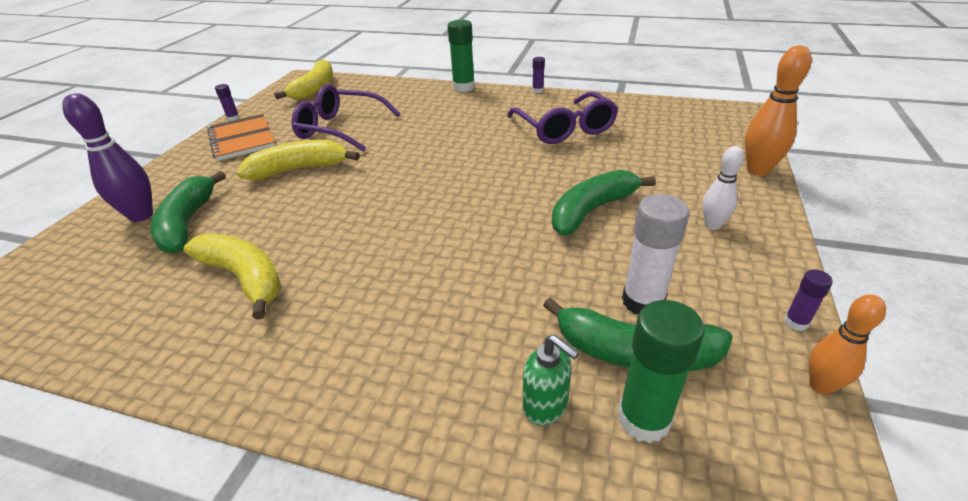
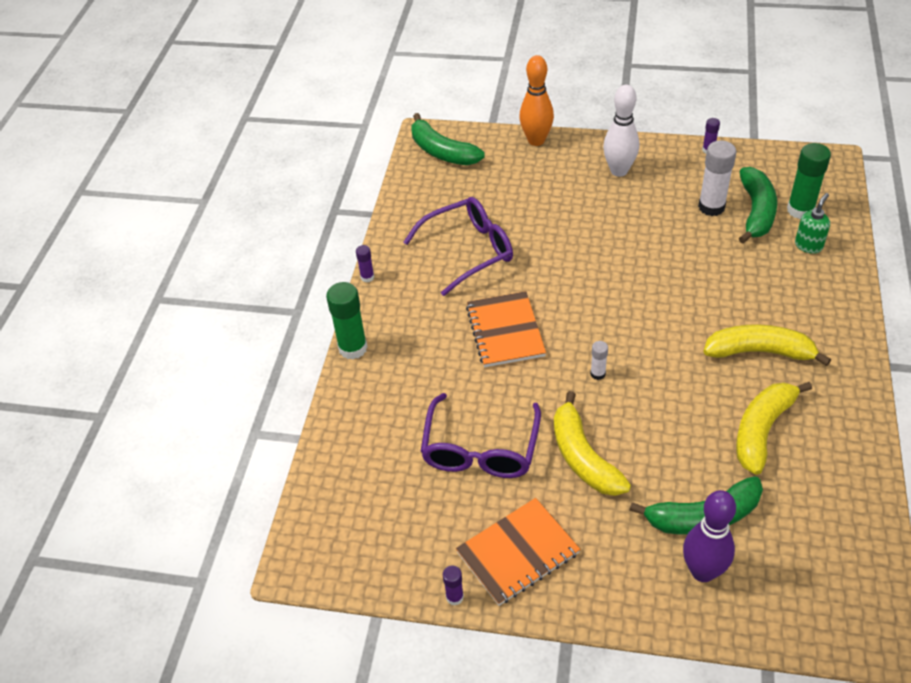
camera: 95 degrees left, 10 degrees up
yellow banana [274,59,333,100] -> yellow banana moved to [703,324,831,366]
green banana [552,170,656,236] -> green banana moved to [412,113,485,165]
white bowling pin [702,146,744,230] -> white bowling pin [603,85,639,177], size x1.60
orange bowling pin [809,294,886,394] -> none
none -> orange notebook [466,291,546,367]
none -> white glue stick [590,341,608,380]

